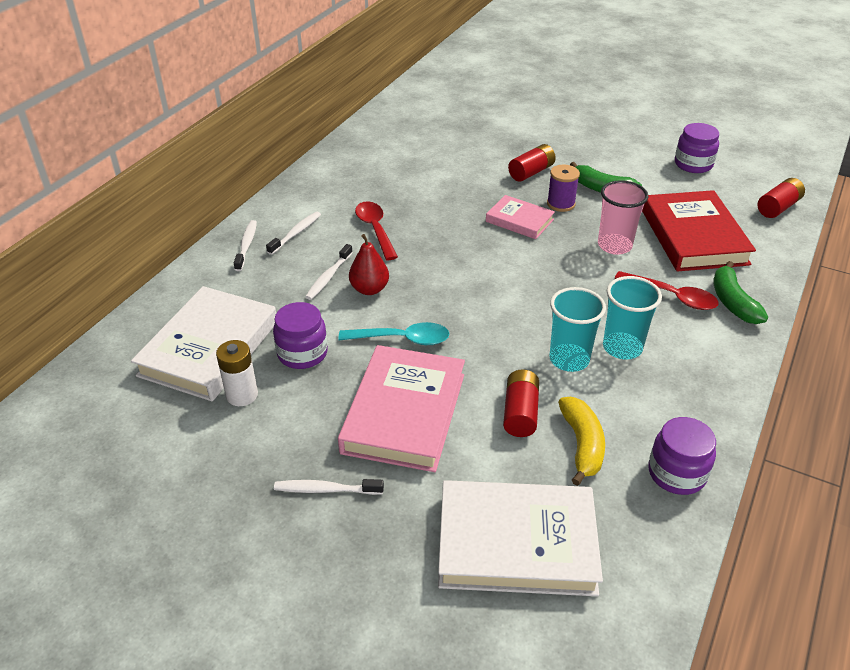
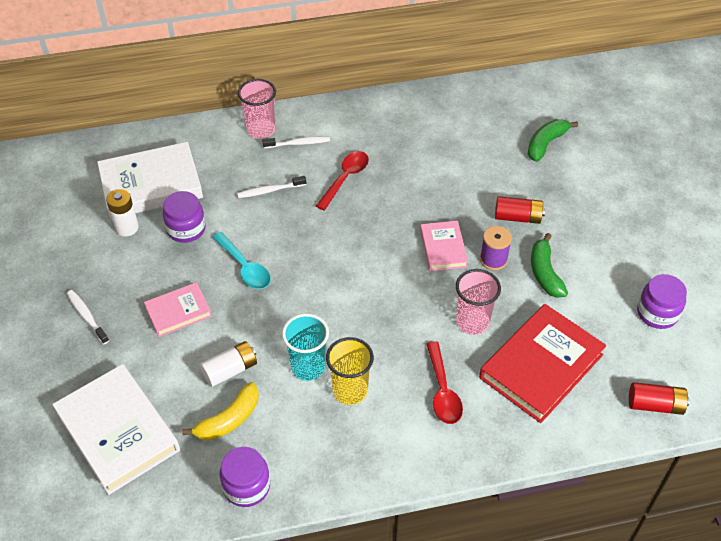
camera: 50 degrees right, 10 degrees up
white toothbrush [234,220,257,271] -> pink cup [238,79,276,139]
pink book [338,345,465,472] -> pink book [144,282,212,337], size x0.55
red pear [349,234,389,295] -> none
red battery [503,369,539,437] -> white battery [200,341,257,387]
turquoise cup [603,276,662,359] -> yellow cup [326,337,374,405]
green banana [714,261,768,324] -> green banana moved to [528,119,578,162]

